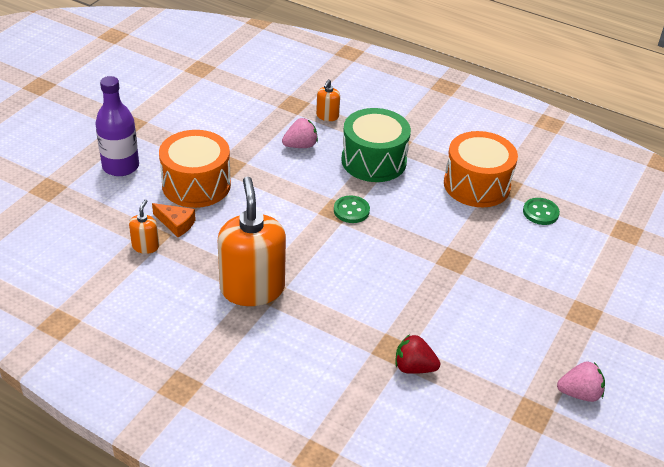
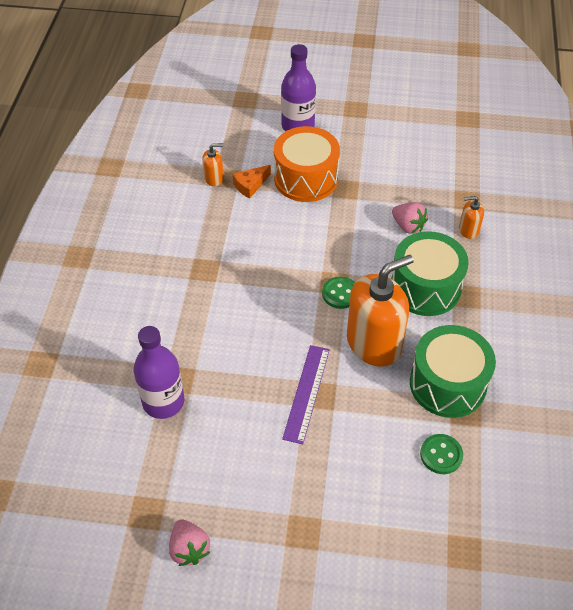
camera: 70 degrees right, 10 degrees up
orange cheese [152,203,196,237] -> orange cheese turned 45 degrees clockwise [233,165,271,198]
orange soap dispenser [218,177,286,306] -> orange soap dispenser moved to [347,255,414,367]
red strawberry [395,334,440,374] -> purple bottle [133,326,185,419]
orange drum [444,131,518,207] -> green drum [410,325,496,418]
none -> purple ruler [282,345,330,444]

